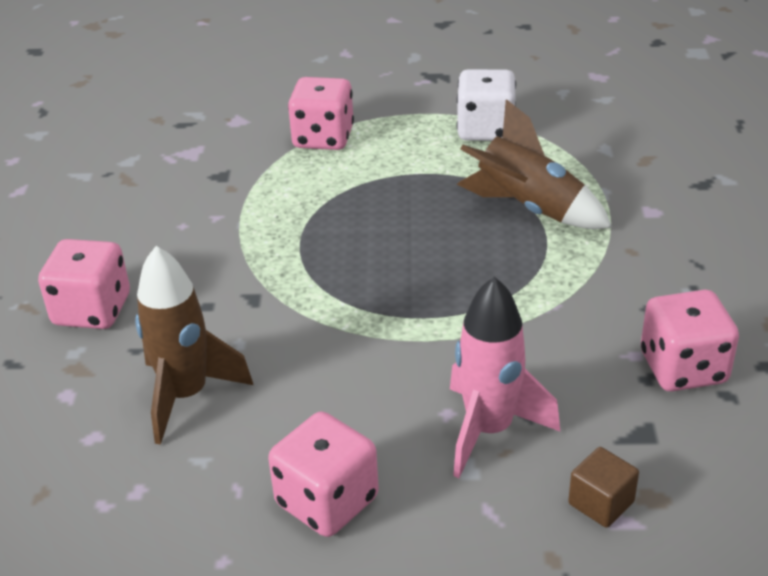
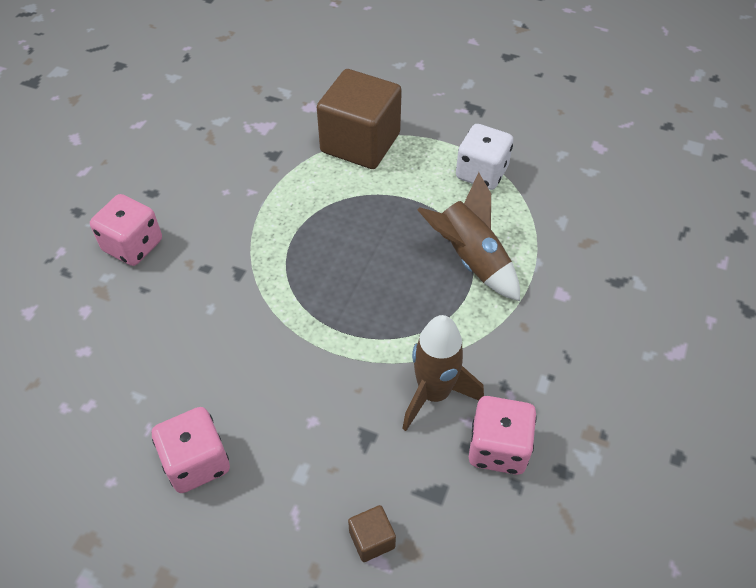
camera: 20 degrees right, 15 degrees up
brown rocket [135,246,253,445] -> brown rocket moved to [402,315,484,431]
pink dice [288,77,354,150] -> brown cube [317,69,402,169]
pink rocket [450,276,561,478] -> none

